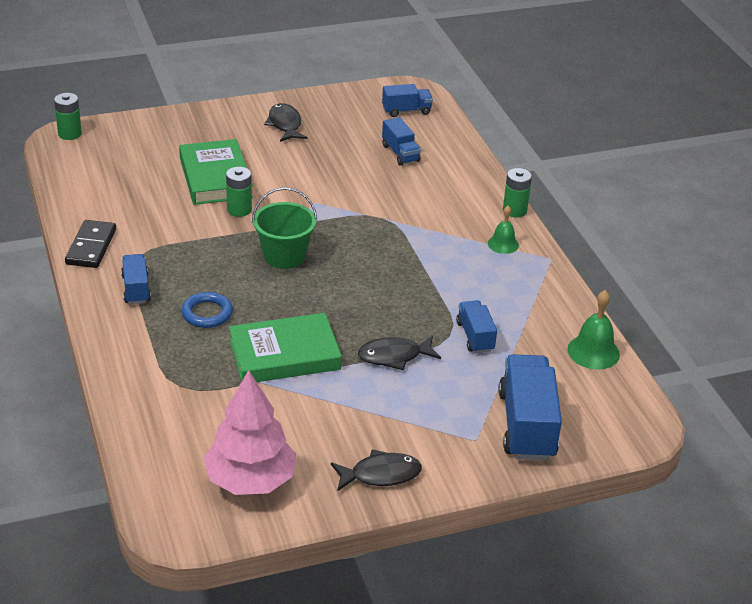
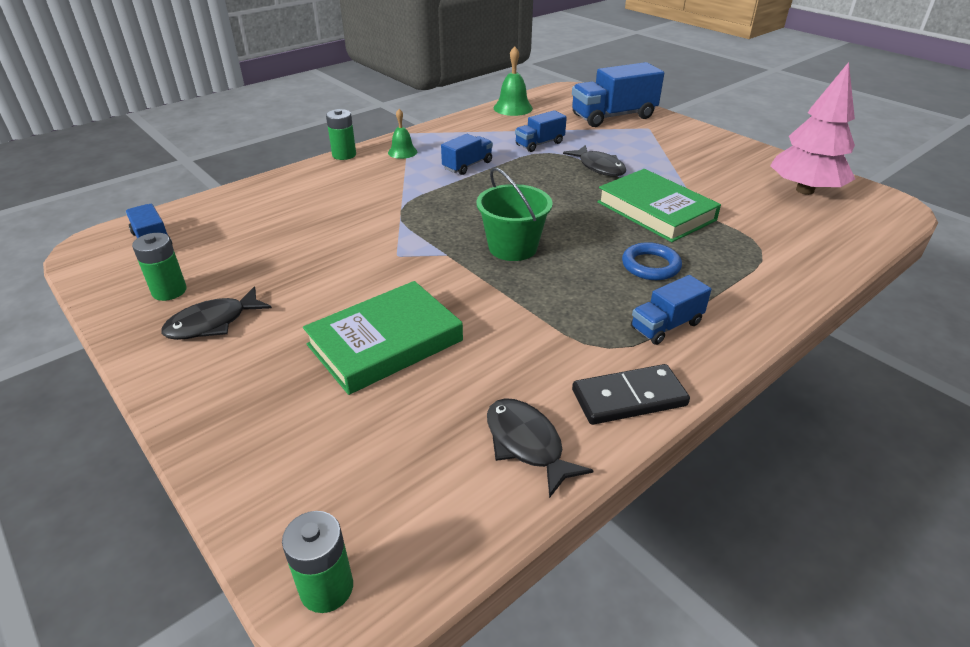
camera: 110 degrees left, 0 degrees up
green battery [226,167,252,217] -> green battery moved to [132,233,187,301]
black fish [331,449,422,492] -> black fish moved to [487,398,594,498]
blue truck [382,117,421,166] -> blue truck moved to [441,134,493,175]

